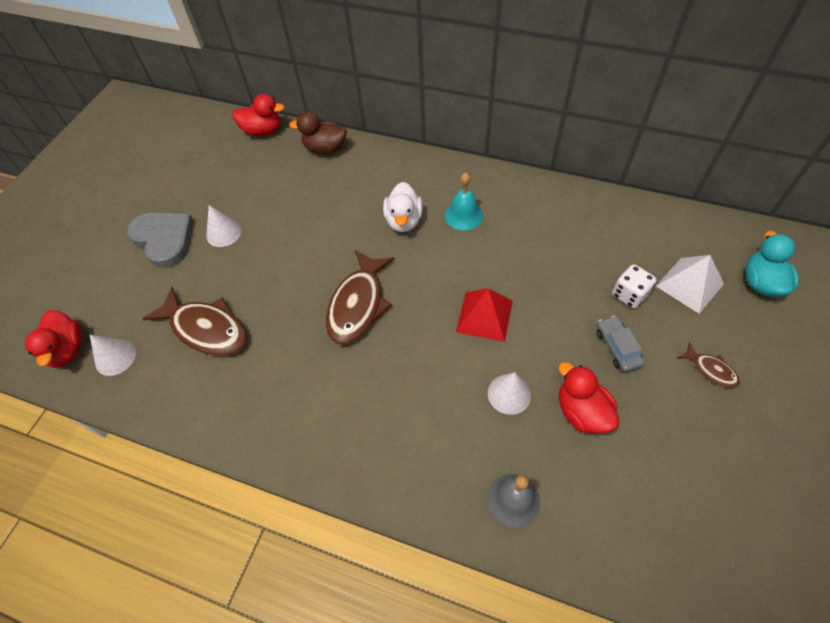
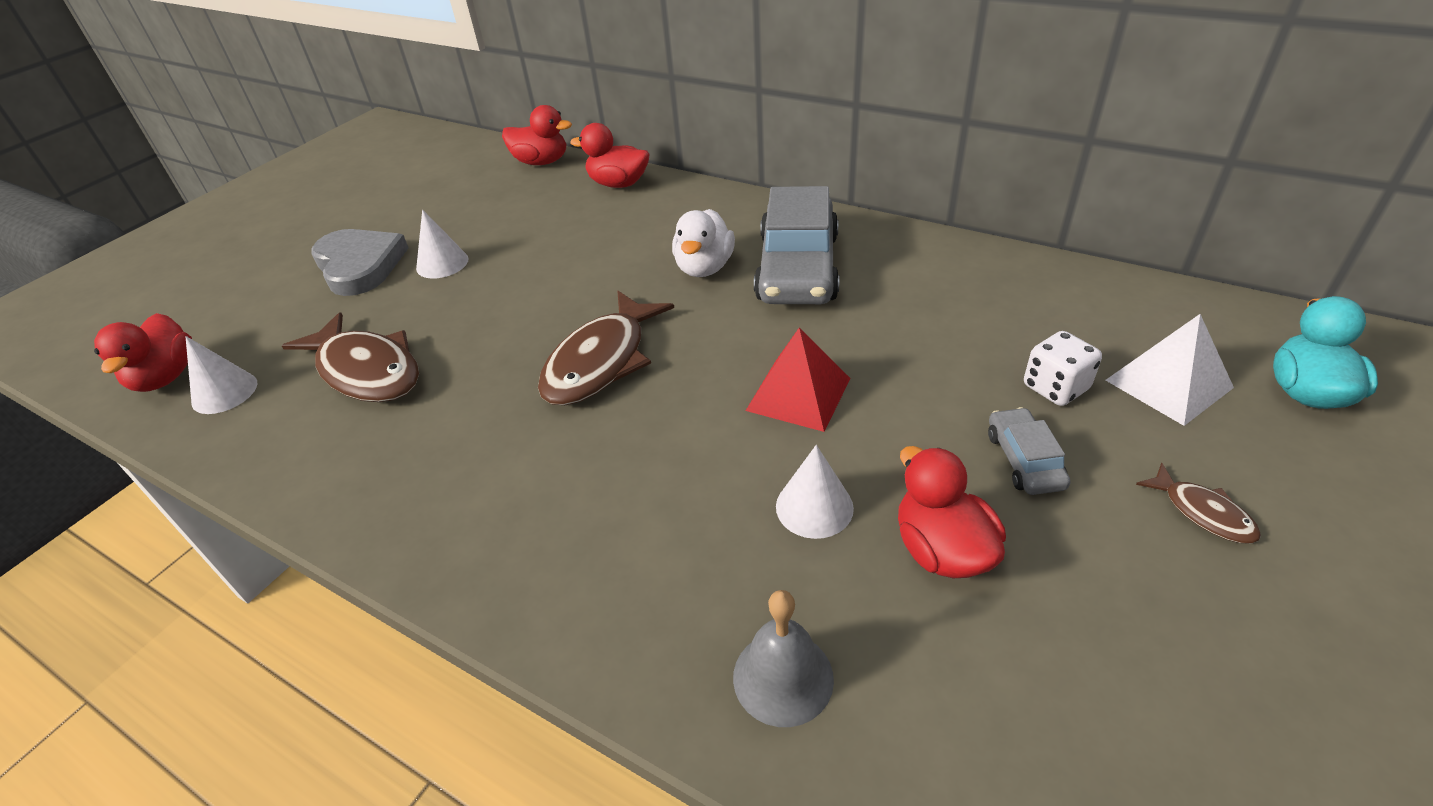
camera: 10 degrees right, 15 degrees down
brown duck [289,111,347,154] -> red duck [570,123,650,188]
turquoise bell [445,173,483,231] -> grey car [754,186,839,304]

